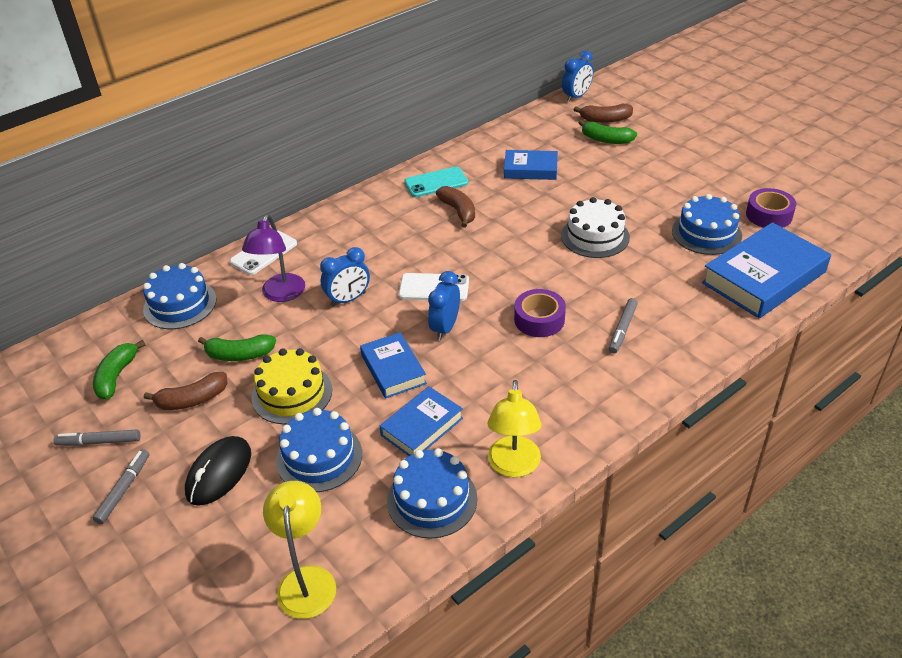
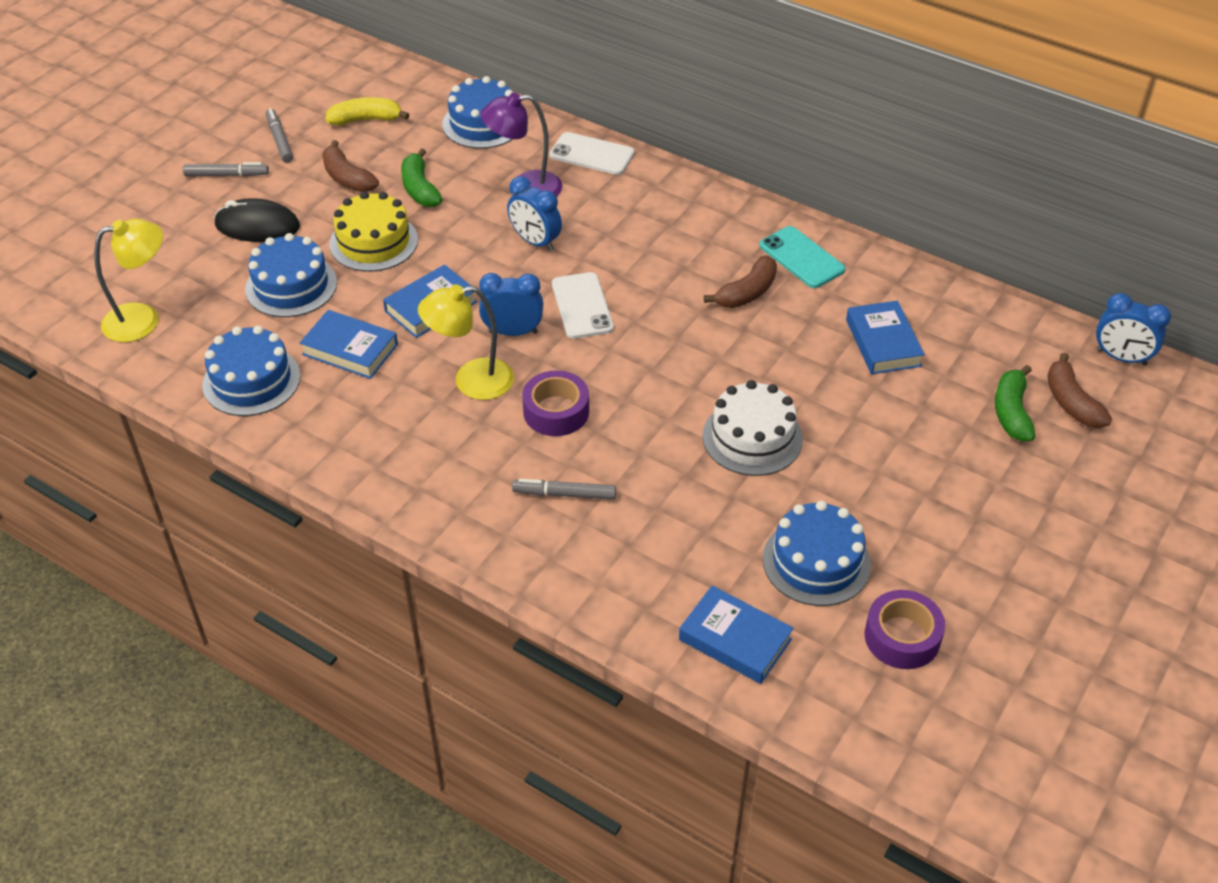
camera: 70 degrees right, 5 degrees up
green banana [93,340,145,399] -> yellow banana [325,97,410,126]
yellow lamp [487,380,542,477] -> yellow lamp moved to [418,284,514,400]
blue book [702,222,831,318] -> blue book [679,586,794,684], size x0.58

